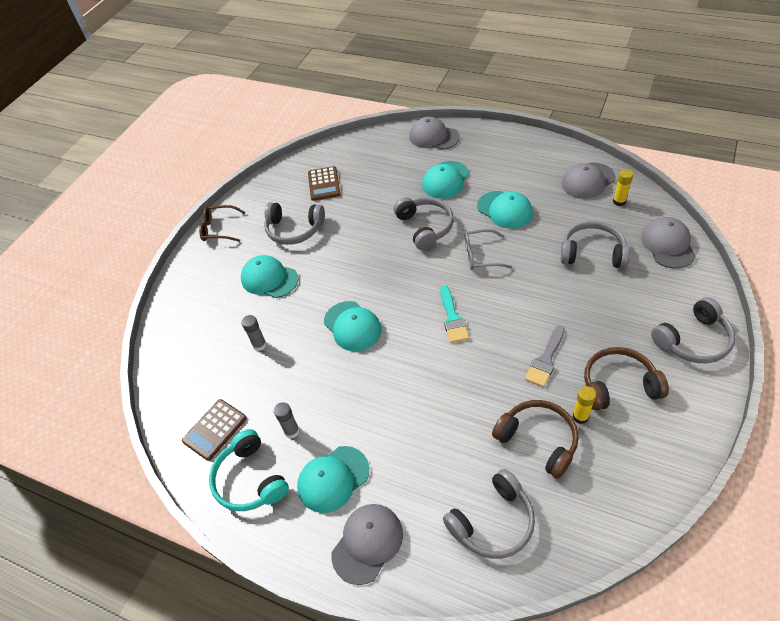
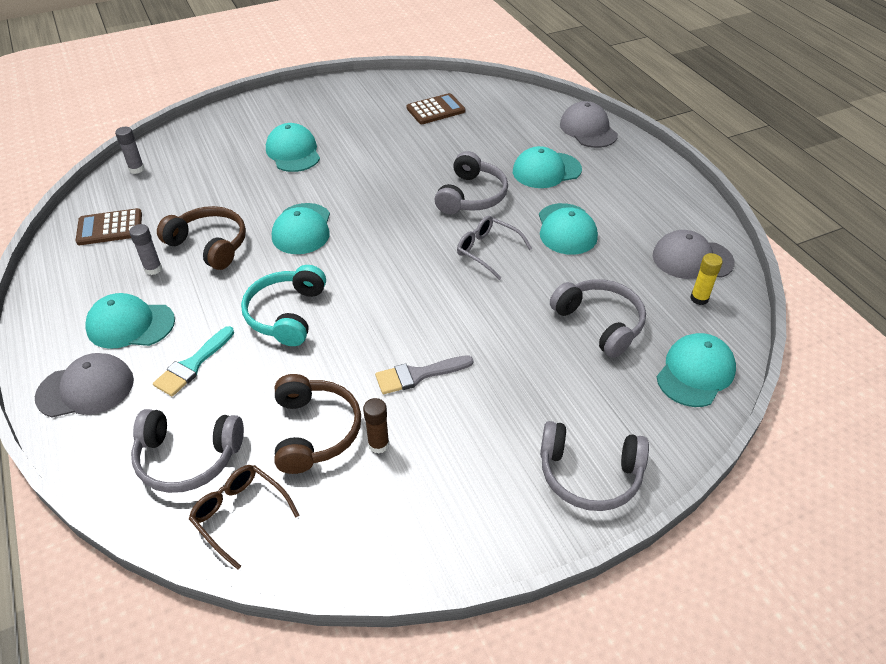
camera: 35 degrees right, 5 degrees down
brown glasses [199,205,245,242] -> brown glasses moved to [189,465,300,570]
turquoise headphones [209,429,289,511] -> turquoise headphones moved to [241,265,326,346]
grey glue stick [242,315,266,351] -> grey glue stick moved to [115,127,144,174]
grey headphones [264,202,325,245] -> none
brown calculator [308,166,341,201] -> brown calculator turned 150 degrees counterclockwise [407,93,466,124]
turquoise brush [440,285,469,343] -> turquoise brush moved to [153,326,234,396]
yellow glue stick [573,386,596,424] -> brown glue stick [363,398,389,454]
brown headphones [584,347,669,411] -> brown headphones moved to [157,206,246,270]
grey cap [641,217,696,269] -> turquoise cap [657,333,736,407]

